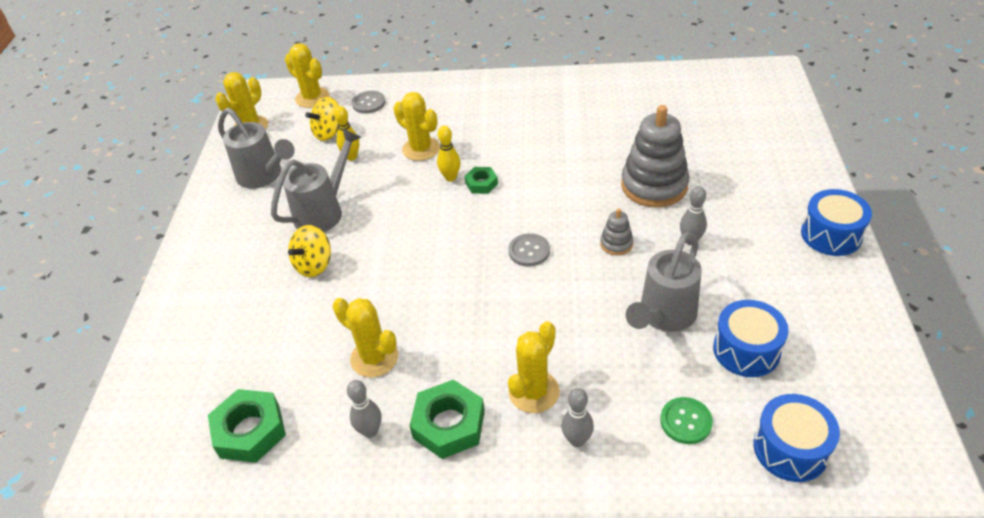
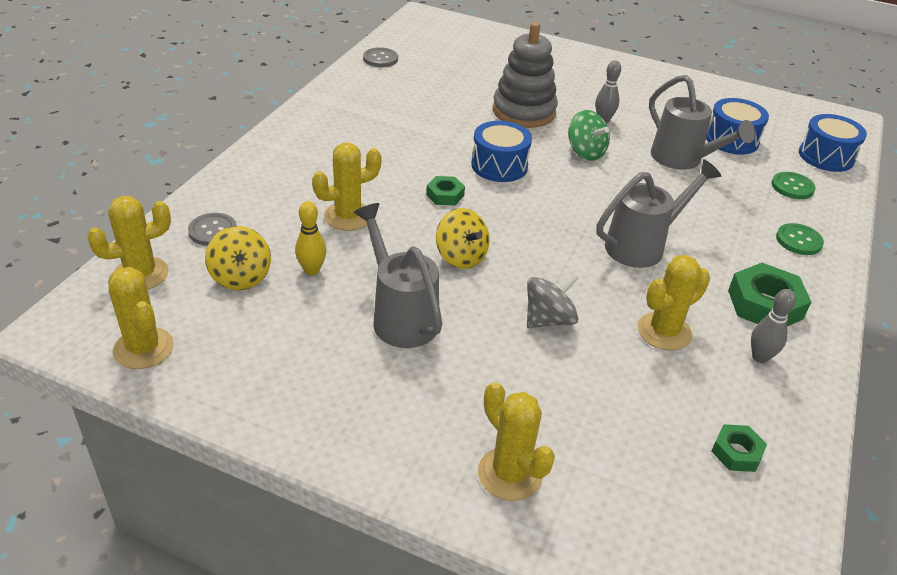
camera: 75 degrees left, 5 degrees down
green nut [208,389,286,463] -> green nut [711,424,767,472], size x0.56
grey watering can [218,108,295,189] -> grey watering can moved to [597,159,721,268]
yellow spinning top [288,225,331,277] -> yellow spinning top moved to [436,208,490,269]
yellow bowling pin [437,126,460,181] -> none
grey button [508,233,550,267] -> grey button moved to [363,47,398,67]
yellow cactus [508,321,560,413] -> yellow cactus moved to [478,382,555,501]
grey bowling pin [561,388,594,447] -> green button [776,223,824,255]
grey stacking toy [600,208,633,255] -> green spinning top [568,110,610,161]
blue drum [801,189,872,256] -> blue drum moved to [471,121,532,182]
none -> grey spinning top [527,273,579,328]

